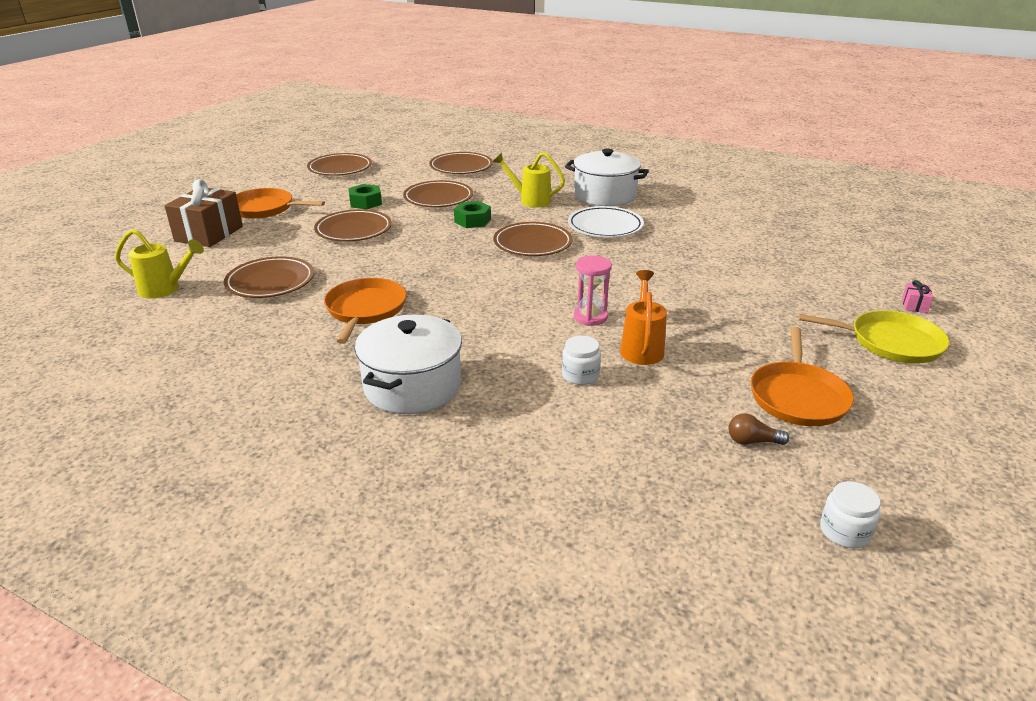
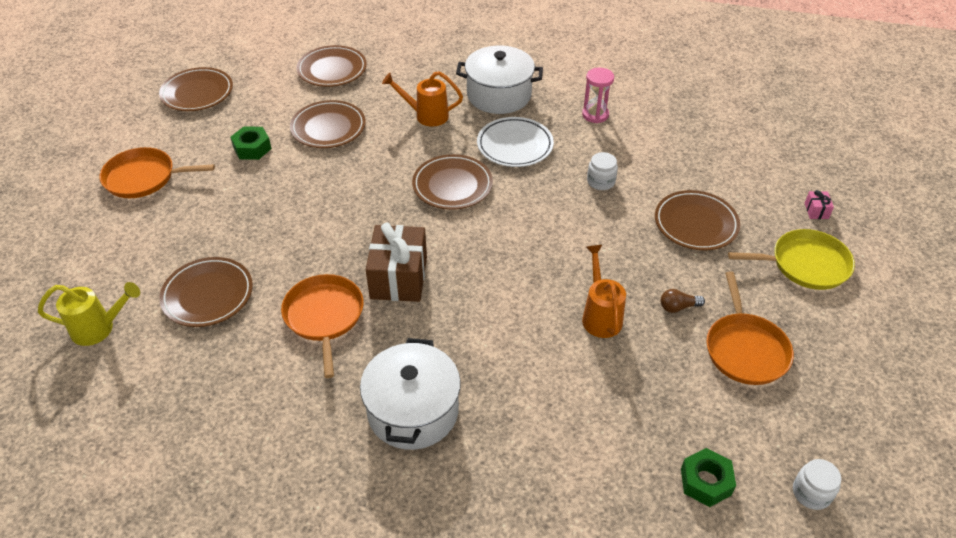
camera: 15 degrees left, 15 degrees up
brown gift [165,179,243,247] -> brown gift moved to [366,223,427,302]
brown plate [314,209,392,242] -> brown plate moved to [655,190,740,251]
green nut [454,201,491,228] -> green nut moved to [681,448,736,507]
yellow watering can [493,152,565,207] -> orange watering can [382,71,463,126]
white jar [562,335,601,385] -> white jar moved to [587,152,618,190]
pink hourglass [574,255,612,326] -> pink hourglass moved to [582,68,614,123]
brown light bulb [728,413,789,445] -> brown light bulb moved to [661,289,705,313]

